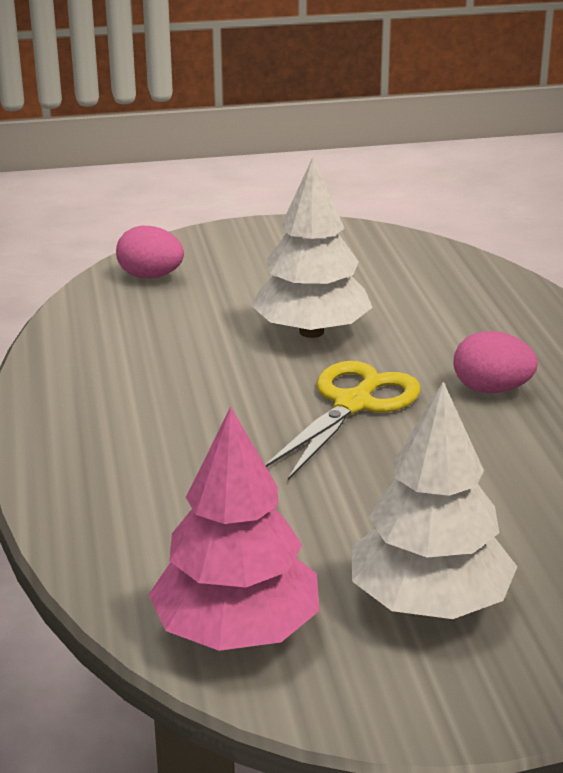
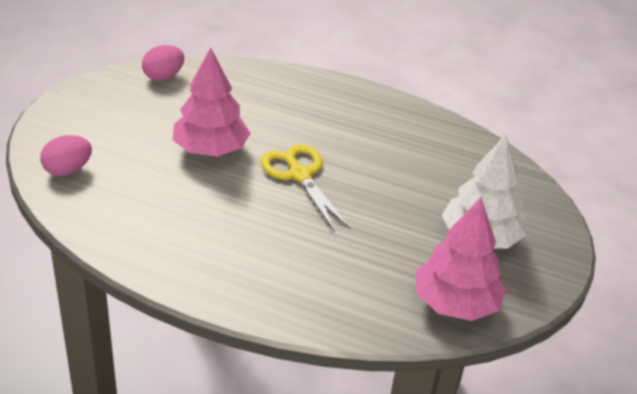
camera: 60 degrees left, 10 degrees up
white tree [251,157,373,338] -> pink tree [173,47,251,156]
pink egg [454,331,538,393] -> pink egg moved to [142,45,184,81]

